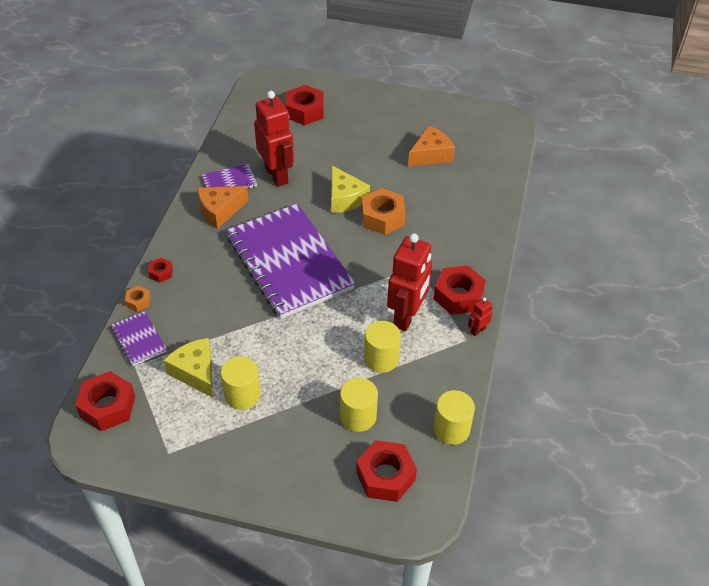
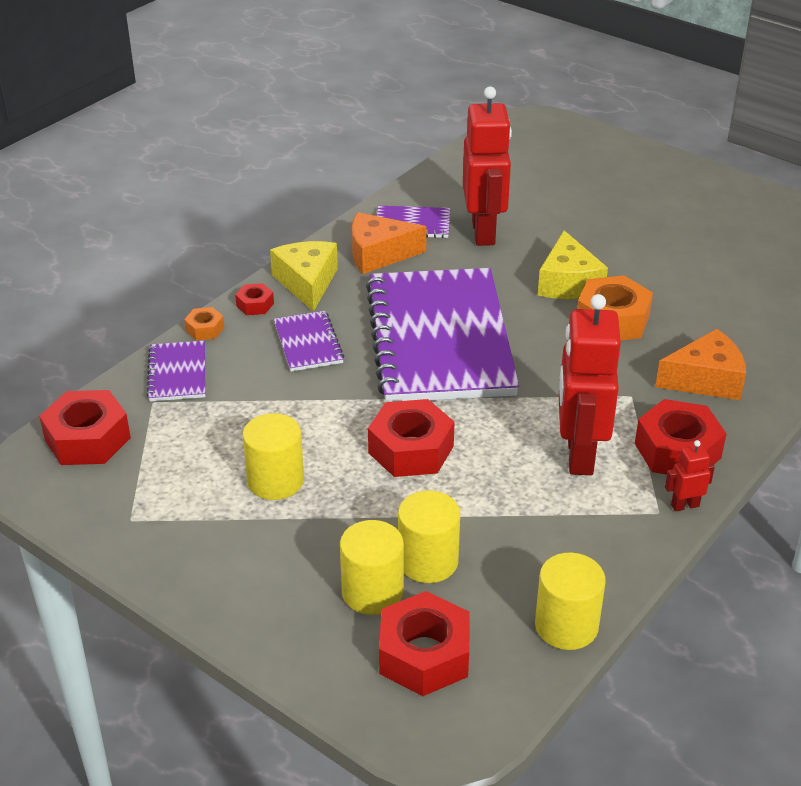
camera: 25 degrees right, 10 degrees down
yellow cheese [163,338,213,398] -> yellow cheese moved to [270,241,338,312]
red nut [285,85,324,125] -> red nut moved to [368,399,455,477]
yellow cylinder [364,321,401,373] -> yellow cylinder moved to [340,520,404,615]
red robot [387,233,432,331] -> red robot turned 135 degrees clockwise [559,294,621,475]
orange cheese [408,126,455,167] -> orange cheese moved to [655,329,746,400]
none -> purple notebook [274,311,344,372]

